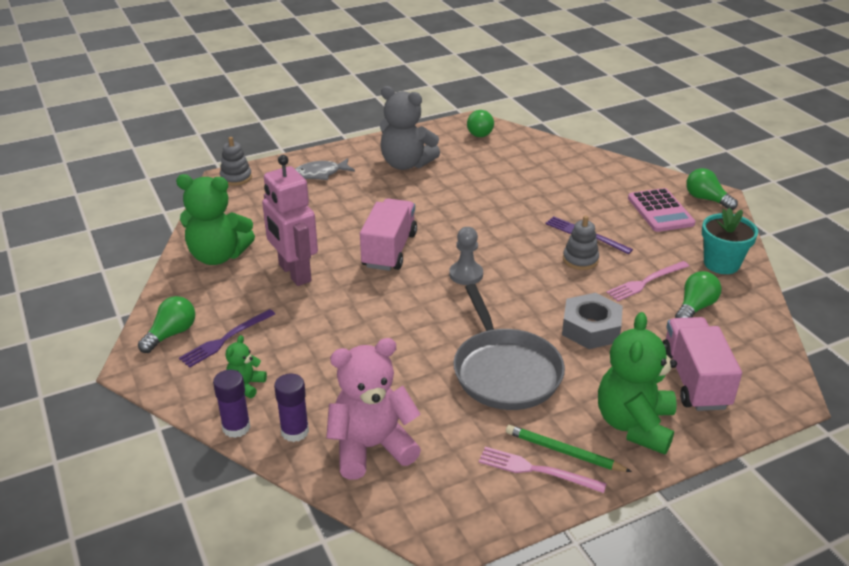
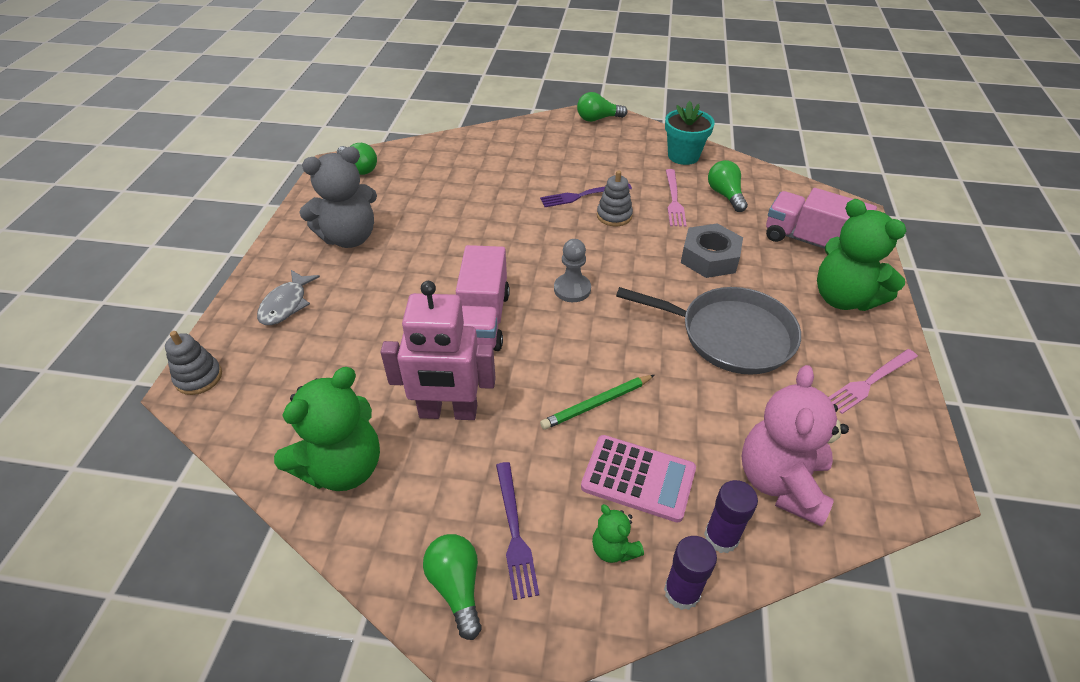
camera: 55 degrees left, 10 degrees up
pink truck [360,199,417,271] -> pink truck turned 135 degrees counterclockwise [456,245,510,351]
green pencil [506,425,632,472] -> green pencil moved to [540,375,655,430]
pink calculator [628,188,695,232] -> pink calculator moved to [581,435,696,523]

